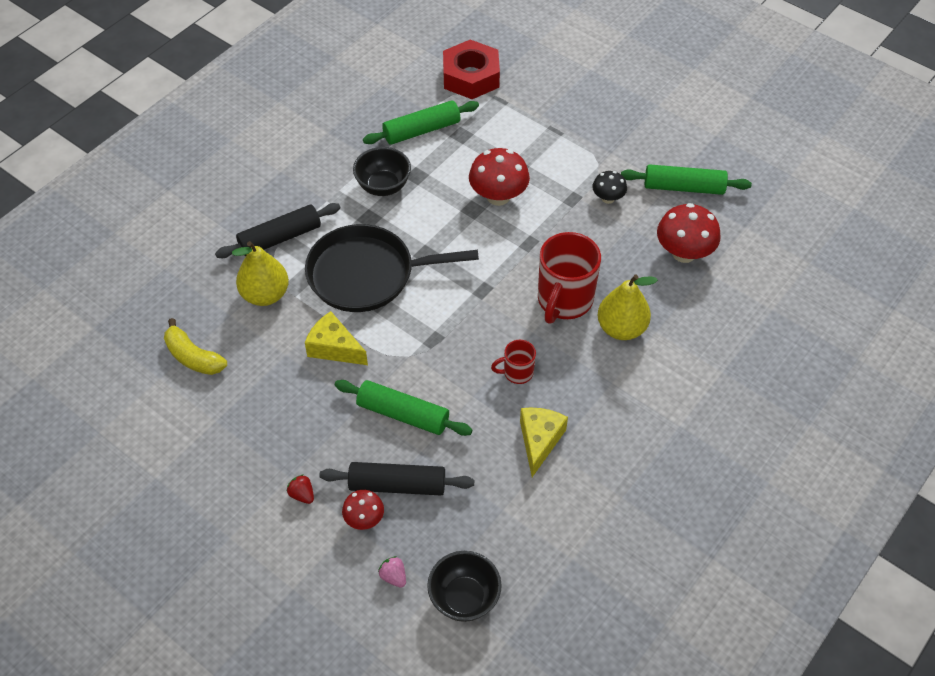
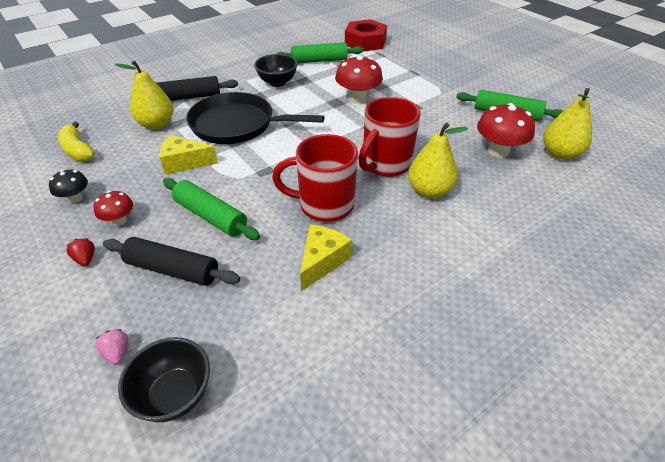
camera: 15 degrees right, 10 degrees down
yellow cheese [305,311,368,365] -> yellow cheese turned 45 degrees counterclockwise [159,135,218,175]
red mushroom [342,490,384,530] -> red mushroom moved to [93,191,133,226]
red mug [491,340,536,384] -> red mug [272,134,358,222], size x1.99
black mushroom [592,171,627,204] -> black mushroom moved to [49,170,88,203]
none -> yellow pear [543,88,592,160]

